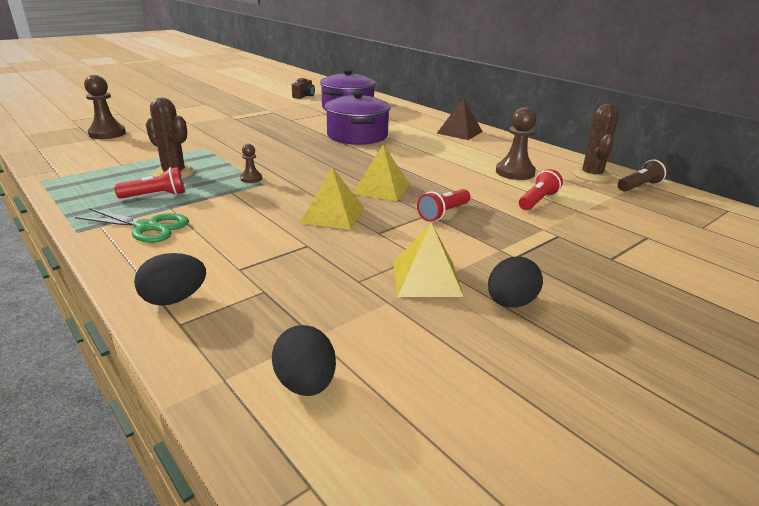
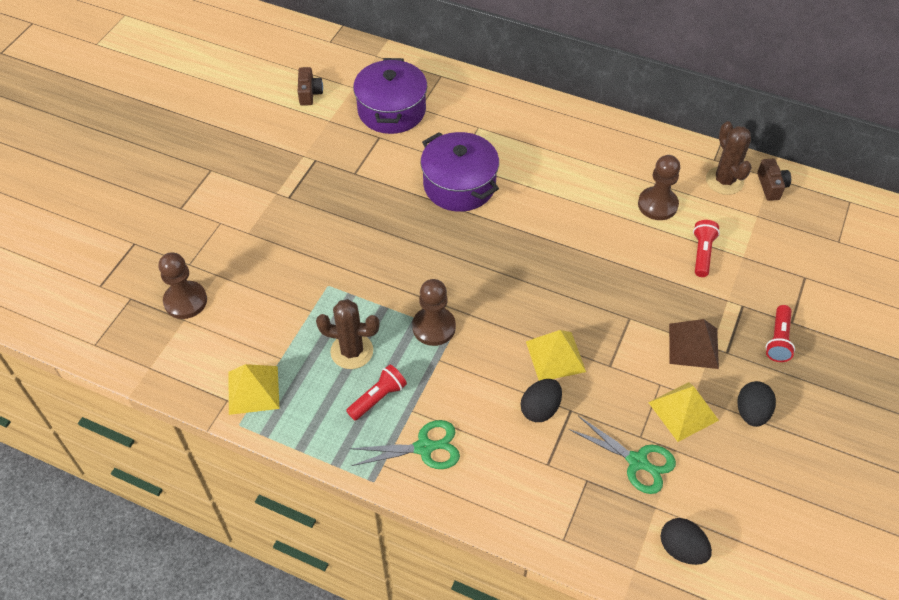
camera: 25 degrees left, 25 degrees up
black egg [134,253,206,306] -> black egg moved to [521,379,562,422]
brown pawn [240,144,262,183] -> brown pawn [412,279,456,346], size x1.92
yellow pyramid [353,145,410,201] -> yellow pyramid moved to [228,364,279,415]
red flashlight [417,189,470,222] -> red flashlight moved to [766,305,795,362]
brown pyramid [436,98,483,140] -> brown pyramid moved to [669,319,719,369]
brown flashlight [618,159,669,192] -> brown camera [757,159,791,201]
none -> green scissors [569,416,676,494]

